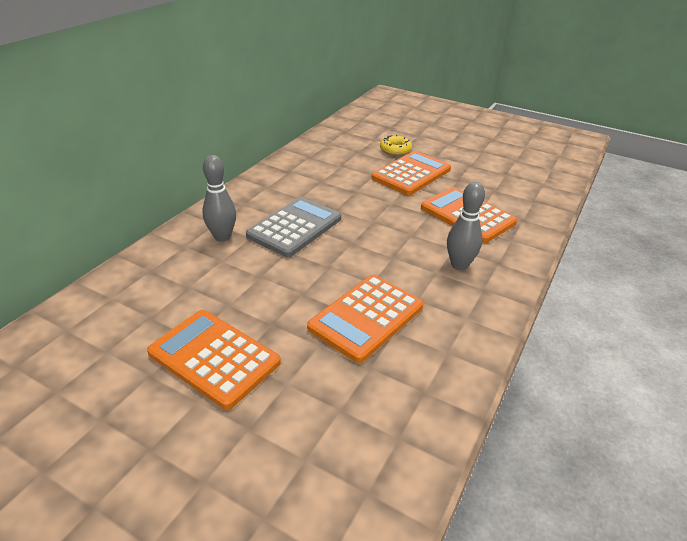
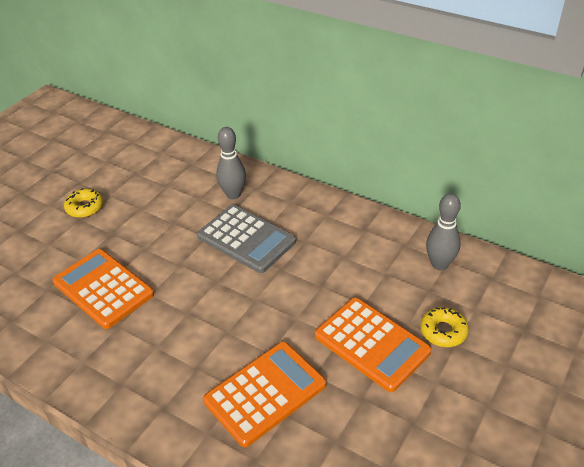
camera: 95 degrees right, 5 degrees up
orange calculator [147,310,281,410] -> yellow donut [64,188,103,218]
grey bowling pin [447,182,485,270] -> grey bowling pin moved to [426,193,461,270]

